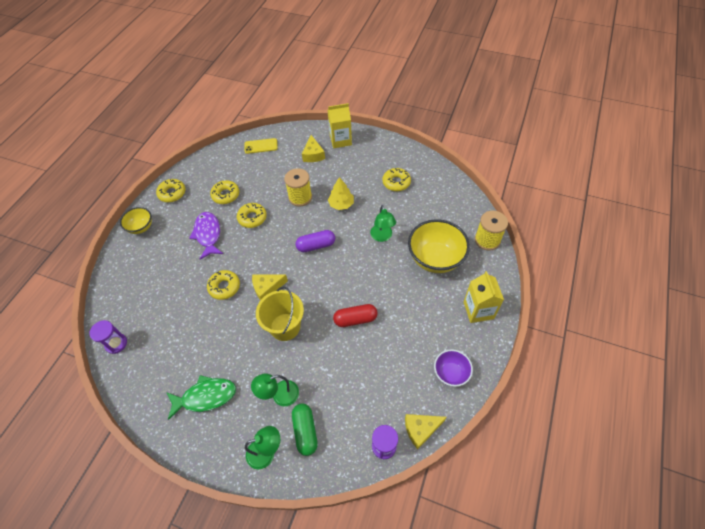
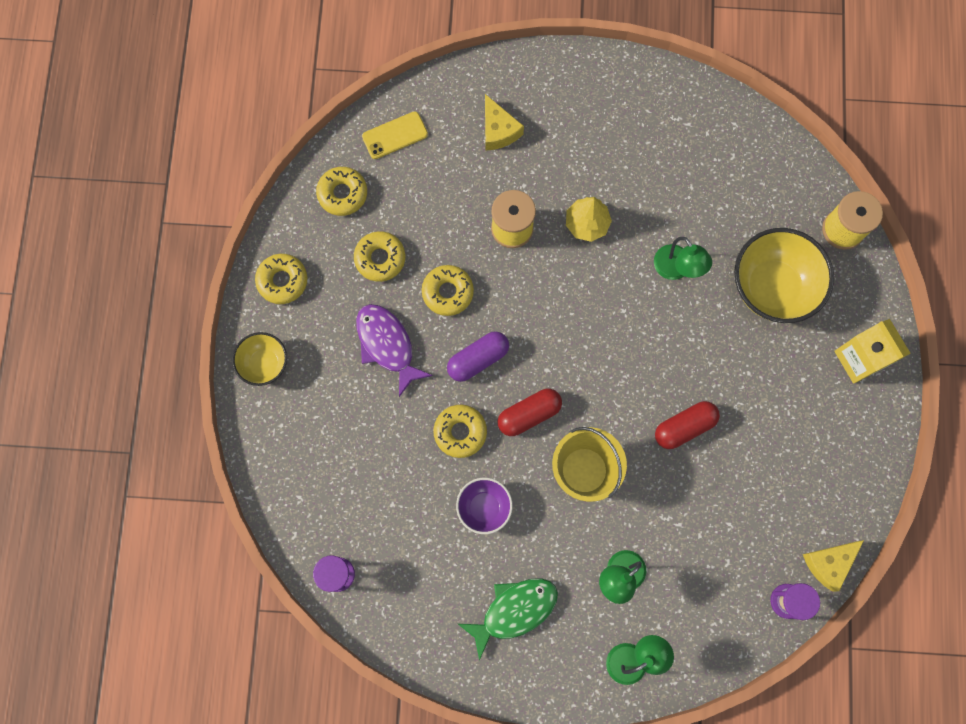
camera: 20 degrees left, 20 degrees up
yellow cheese [252,274,288,300] -> red capsule [498,389,562,436]
green capsule [292,403,318,456] -> none
purple capsule [296,230,335,252] -> purple capsule moved to [447,331,509,382]
yellow carton [328,103,352,148] -> none
yellow donut [382,168,411,191] -> yellow donut moved to [316,167,367,216]
purple bowl [434,349,473,387] -> purple bowl moved to [456,478,513,534]

